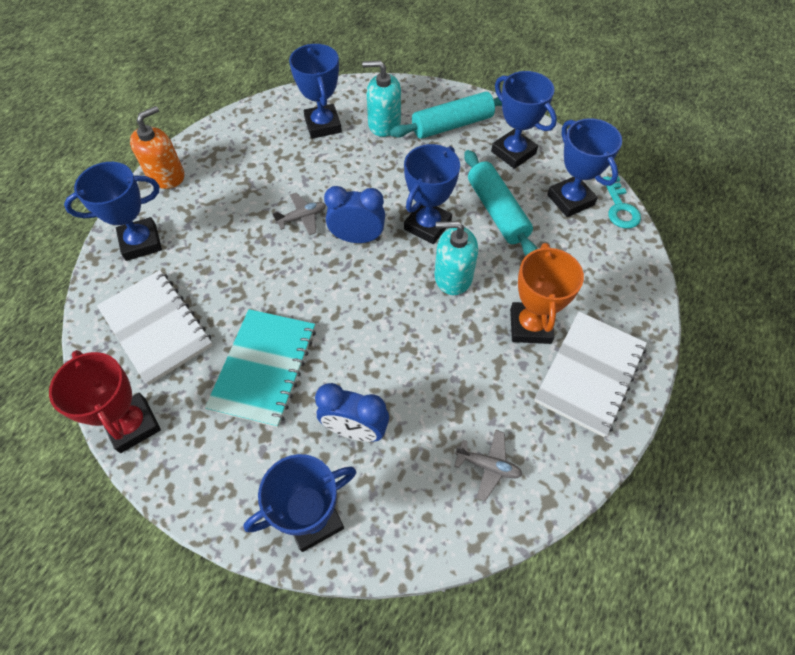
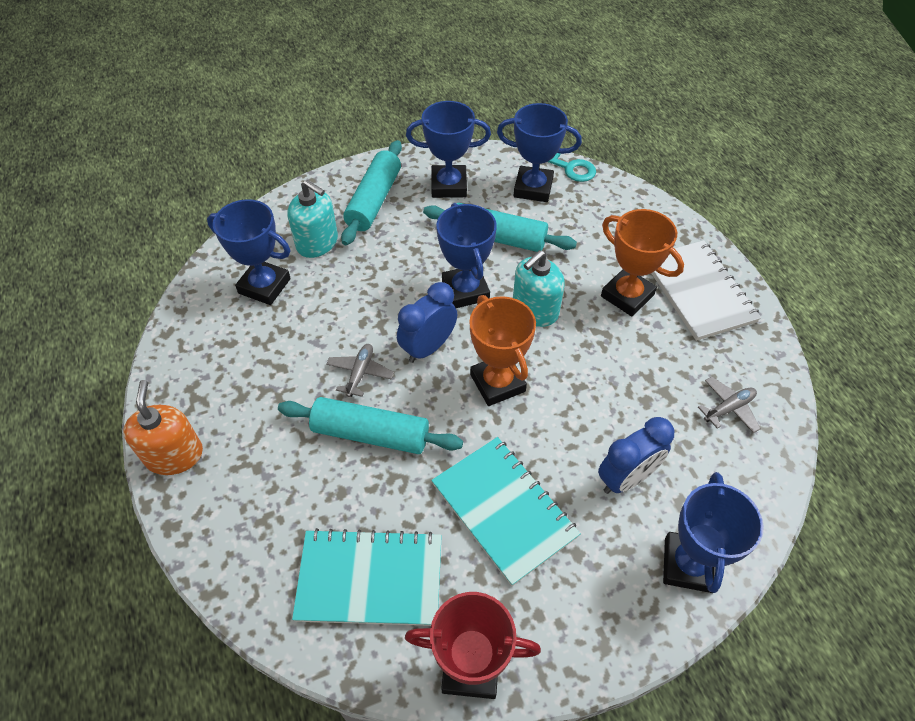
camera: 50 degrees left, 5 degrees down
blue trophy [64,162,162,261] -> none
white notebook [97,270,213,385] -> turquoise notebook [292,528,442,626]
turquoise soap dispenser [362,61,401,137] -> turquoise soap dispenser turned 105 degrees counterclockwise [287,180,338,258]
none -> turquoise rolling pin [278,397,463,454]
none -> orange trophy [470,295,536,406]

